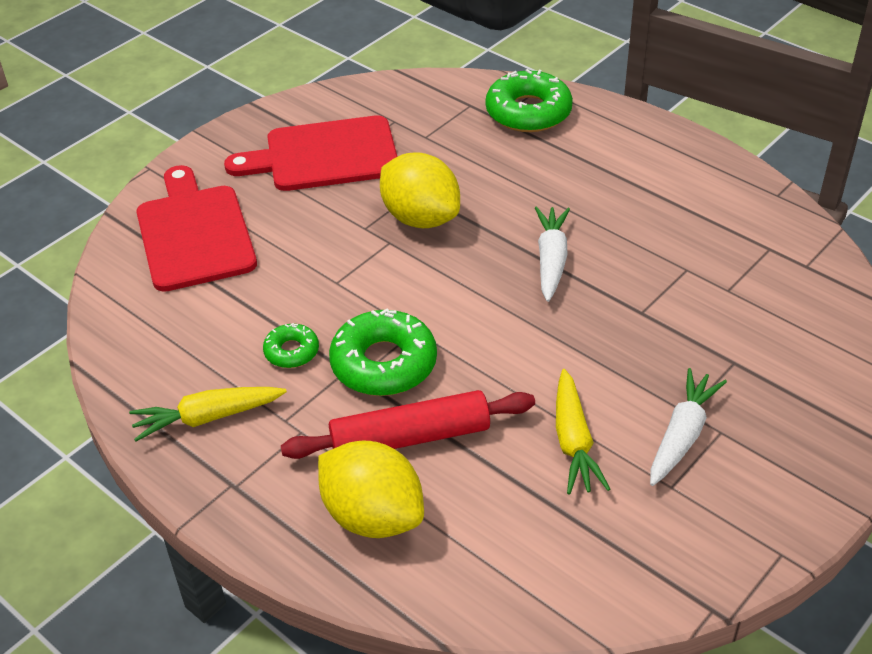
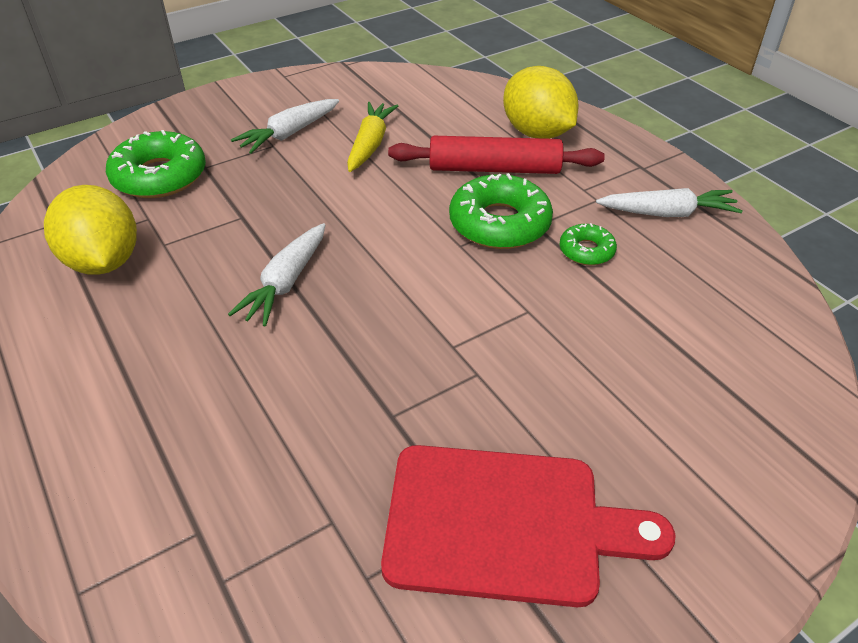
camera: 165 degrees left, 0 degrees up
yellow carrot [129,387,287,441] -> white carrot [596,188,743,217]
red cutting board [136,165,257,292] -> none
yellow lemon [380,152,460,228] -> yellow lemon moved to [44,185,137,275]
green donut [486,69,573,132] -> green donut moved to [106,130,206,198]

